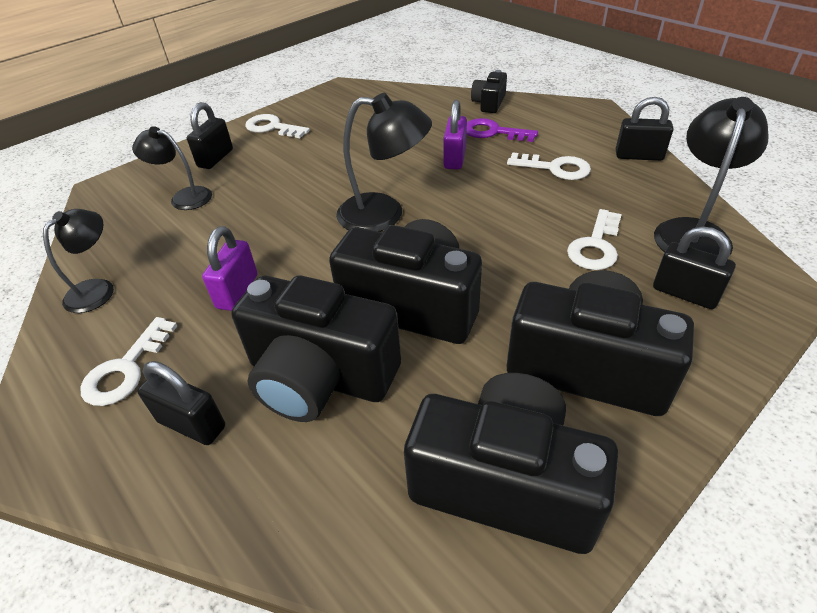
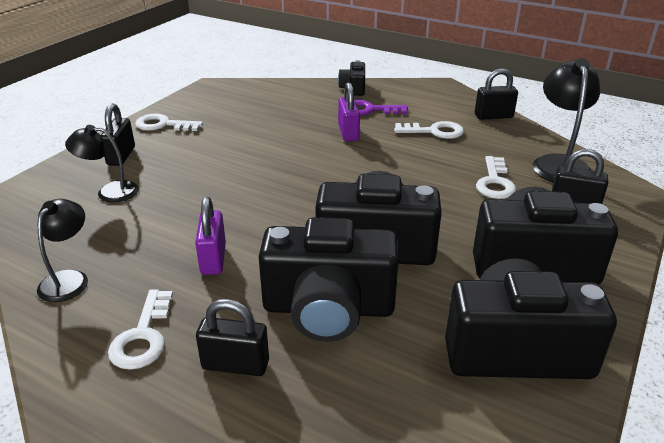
camera: 20 degrees left, 10 degrees down
black lamp [336,93,432,232] -> none

